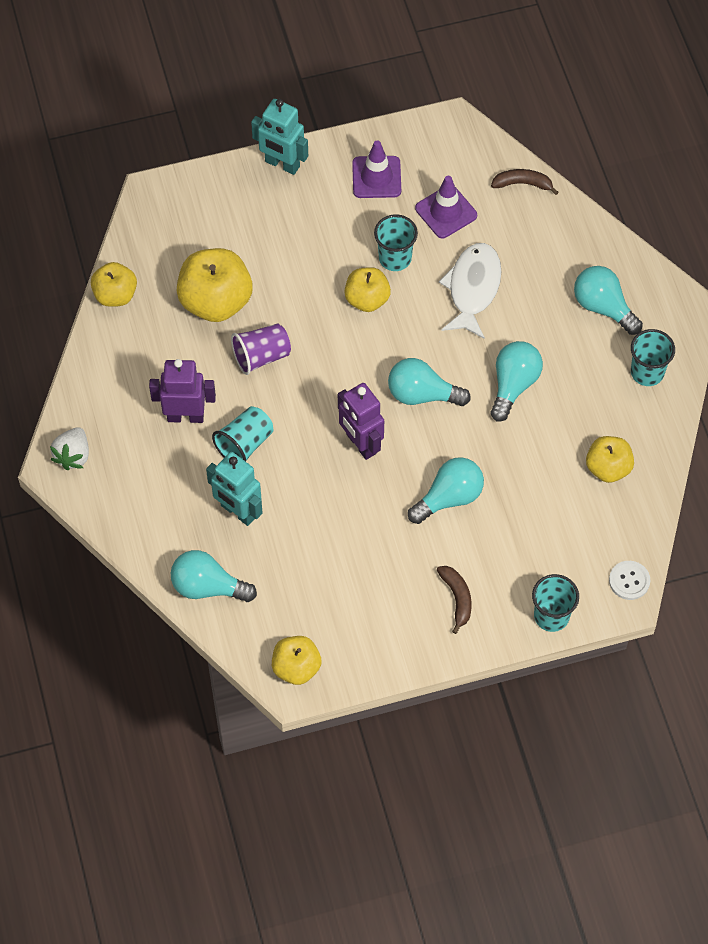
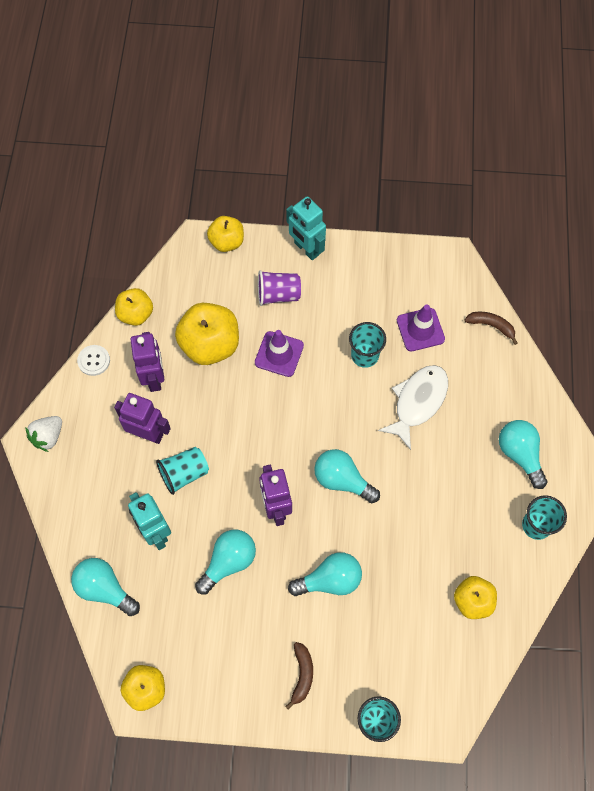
camera: 20 degrees right, 5 degrees up
purple cup [231,323,291,375] -> purple cup moved to [258,270,301,306]
yellow apple [344,267,391,312] -> yellow apple moved to [207,216,244,252]
purple traffic cone [352,140,401,198] -> purple traffic cone moved to [255,330,304,377]
turquoise light bulb [490,341,543,422] -> turquoise light bulb moved to [195,529,256,595]
white button [609,561,650,600] -> white button moved to [77,345,110,376]
none -> purple robot [130,332,164,392]

